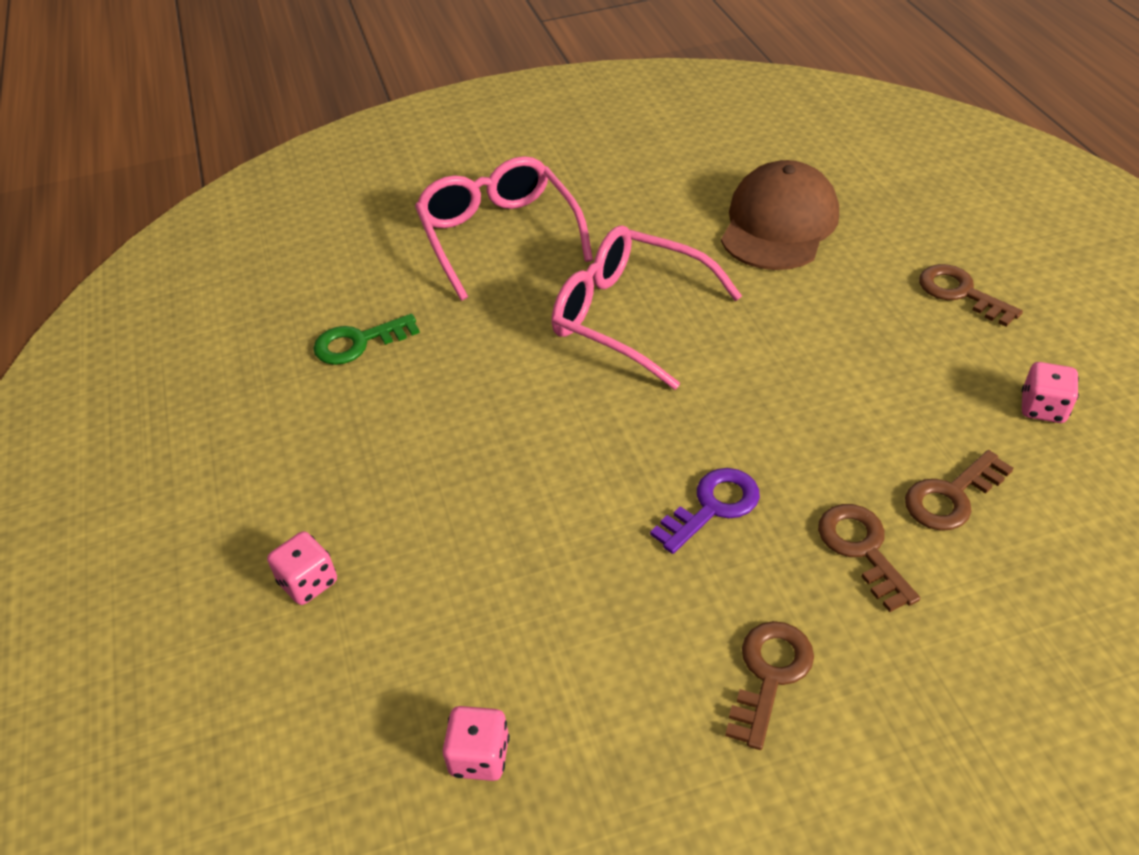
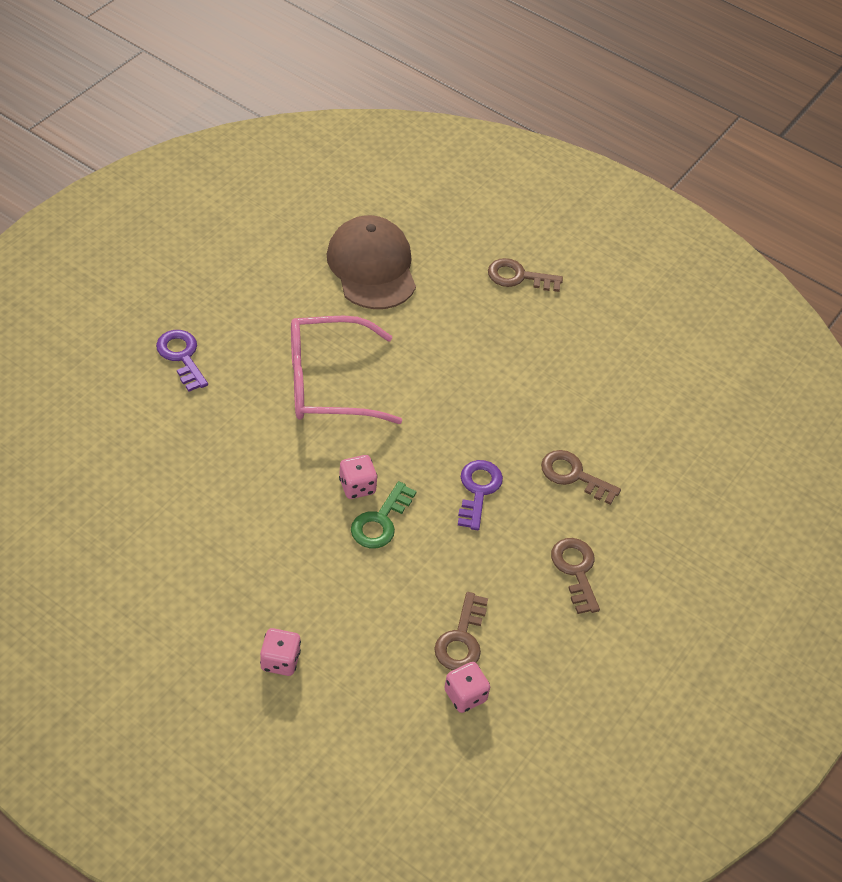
camera: 45 degrees left, 5 degrees up
green key [313,314,420,365] -> green key moved to [351,481,417,548]
pink glasses [415,156,593,301] -> purple key [156,330,208,392]
brown key [905,450,1014,531] -> brown key moved to [434,592,488,670]
pink dice [1022,362,1079,423] -> pink dice moved to [339,455,378,499]

